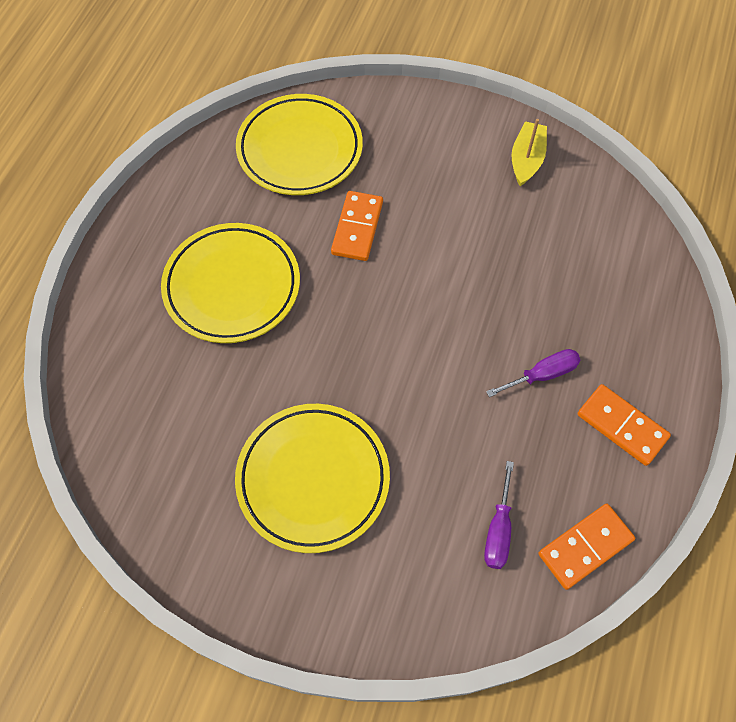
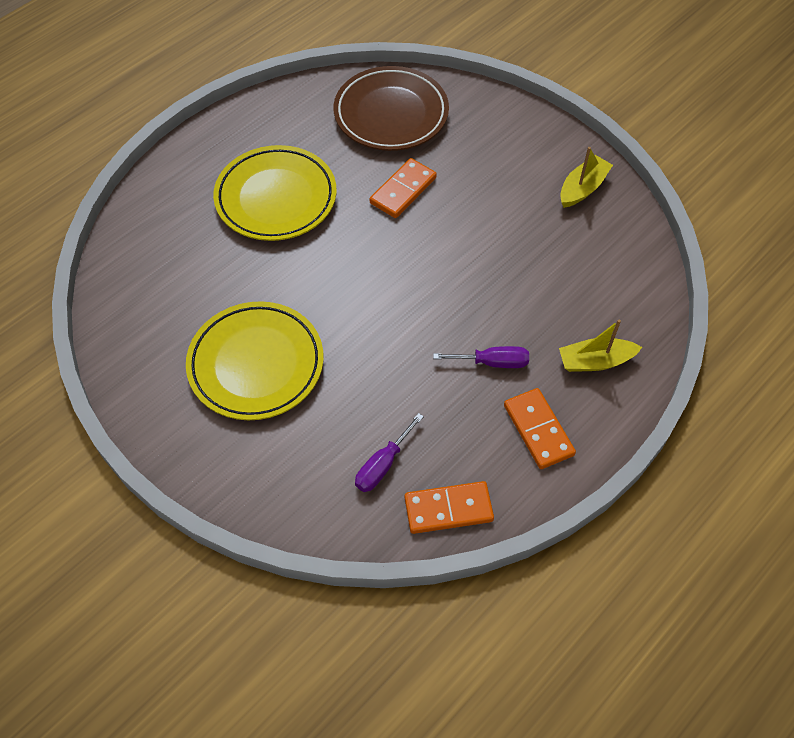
camera: 25 degrees right, 5 degrees down
yellow plate [236,94,363,195] -> brown plate [334,66,449,151]
none -> yellow boat [559,320,642,372]

